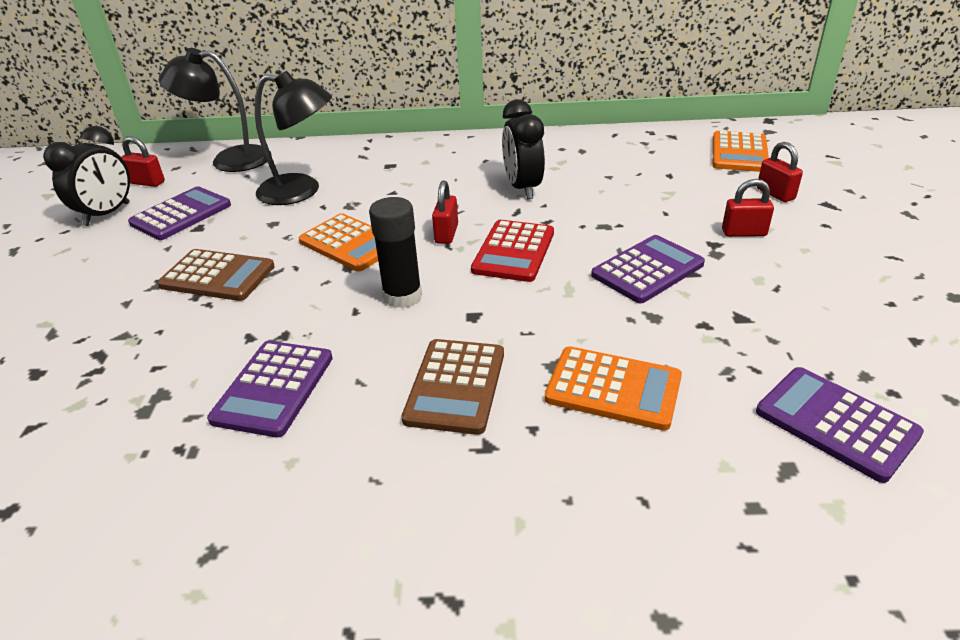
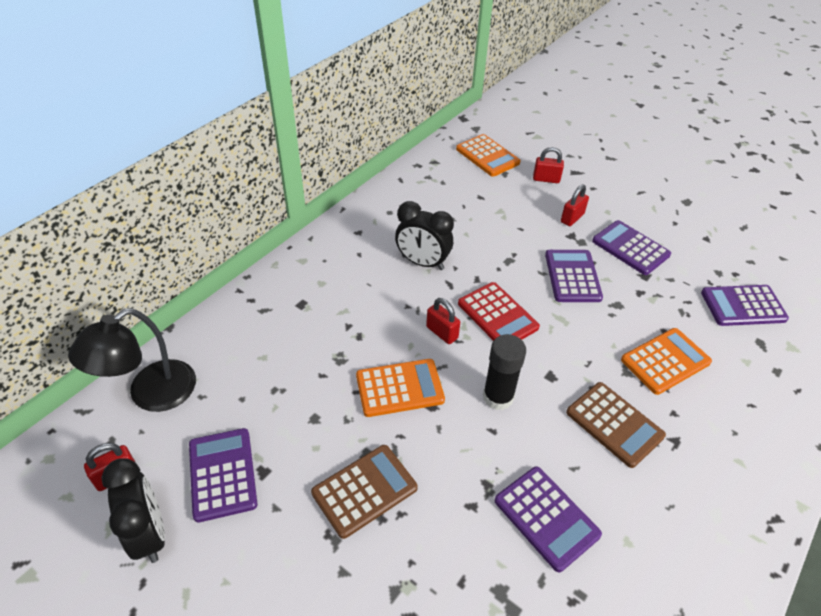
camera: 55 degrees left, 10 degrees up
black lamp [255,71,332,205] -> none
none -> purple calculator [592,220,671,275]

